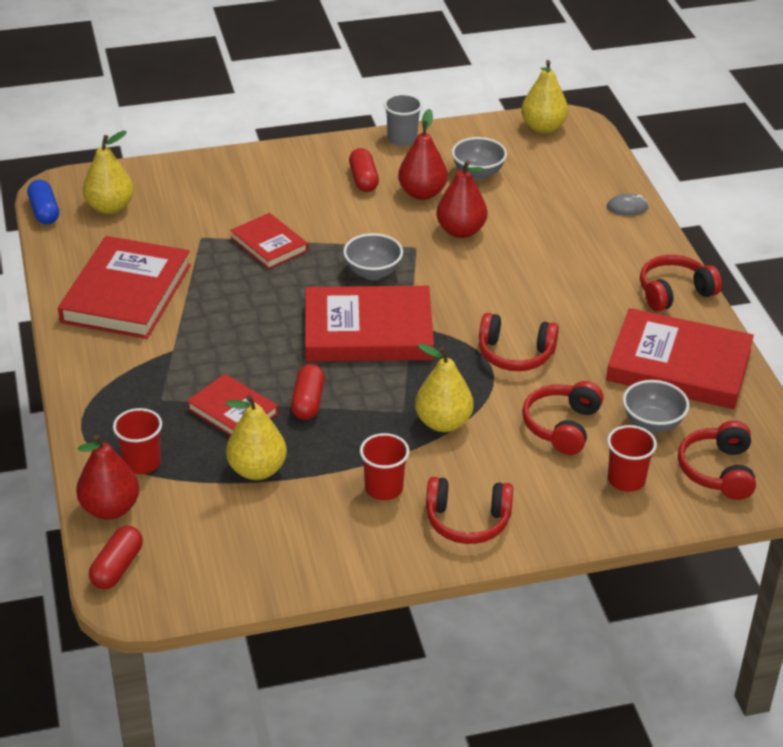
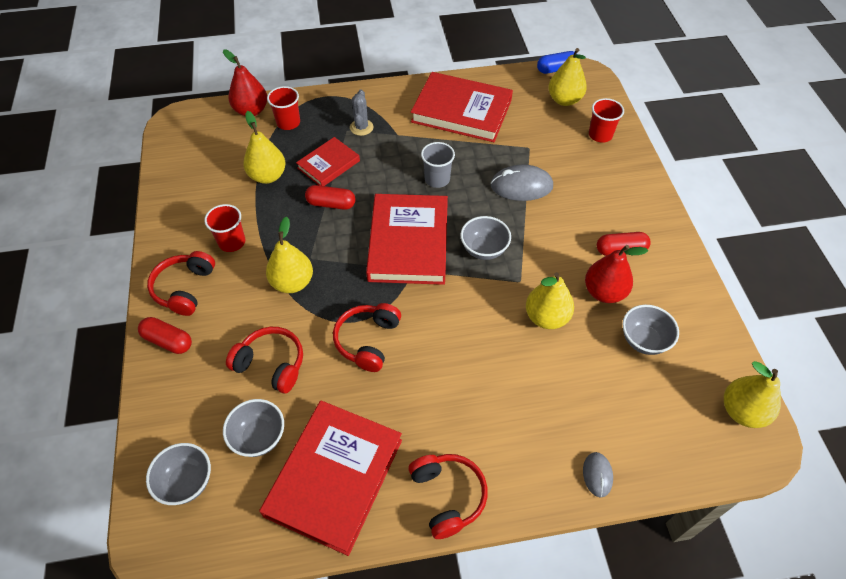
camera: 95 degrees right, 15 degrees up
red capsule [89,526,143,589] -> red capsule moved to [138,317,192,354]
red book [230,213,308,269] -> grey mouse [491,165,553,201]
grey cup [384,94,422,146] -> grey cup moved to [421,142,455,188]
red pear [436,160,487,238] -> yellow pear [526,272,574,329]
red cup [607,425,657,492] -> red cup moved to [589,98,624,143]
red headphones [678,421,756,500] -> grey bowl [146,443,211,505]
none -> grey cactus [350,89,373,136]

